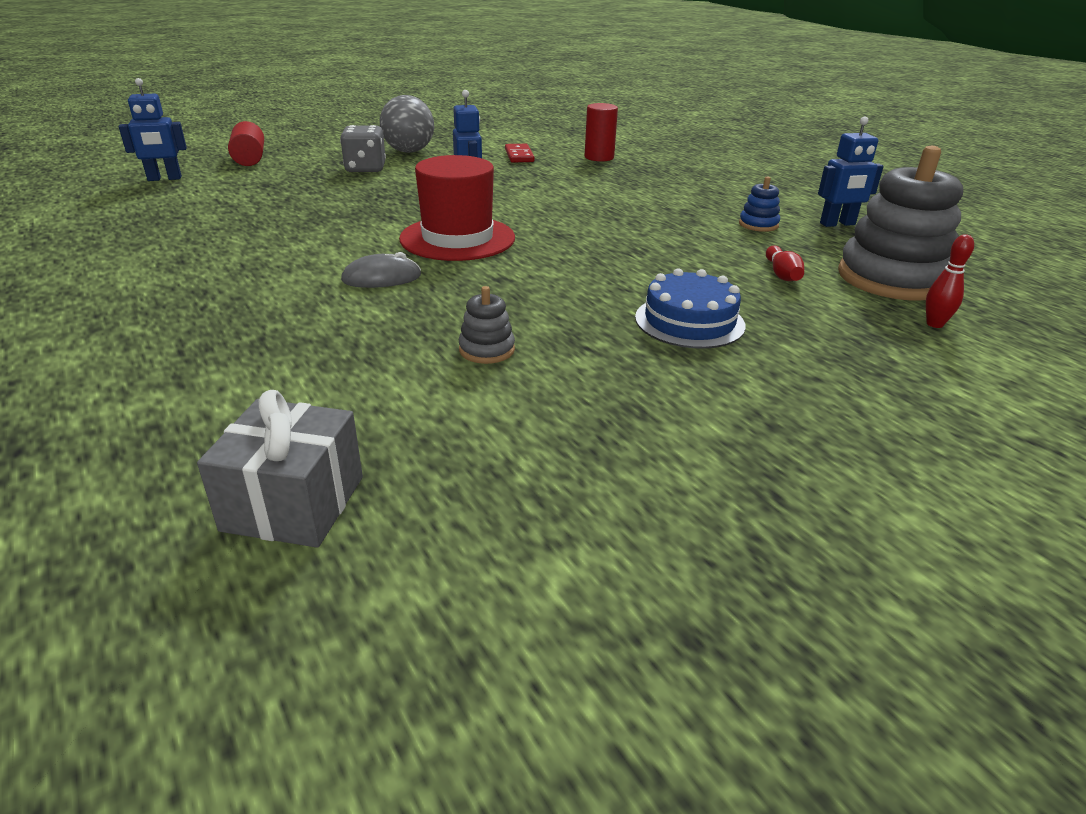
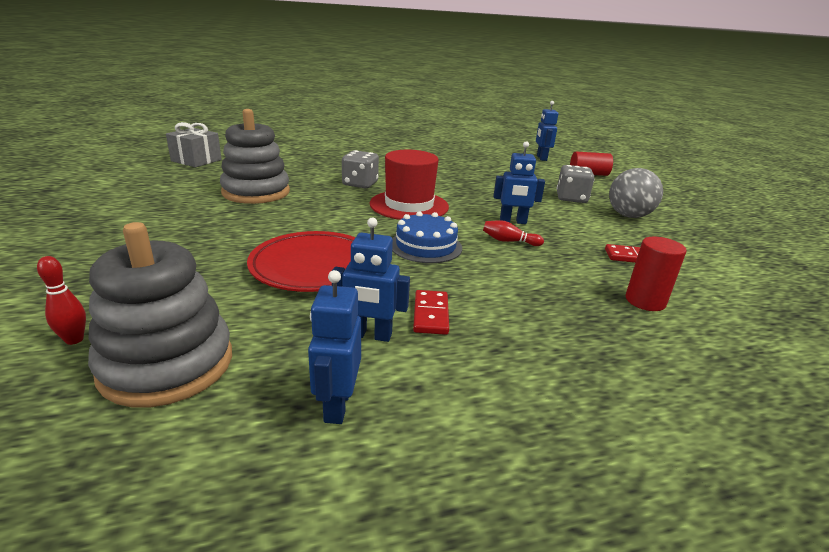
camera: 105 degrees right, 5 degrees down
grey mouse [341,252,421,288] -> grey dice [342,150,379,188]
grey stacking toy [459,286,515,364] -> grey stacking toy [220,109,290,204], size x2.31
blue cake [635,268,746,349] -> blue cake moved to [392,211,462,263]
blue stacking toy [739,176,780,232] -> blue robot [332,218,410,342]
red bowling pin [766,245,804,281] -> red bowling pin moved to [483,220,544,246]
none -> red plate [247,231,356,292]
none -> red domino [413,290,449,335]

